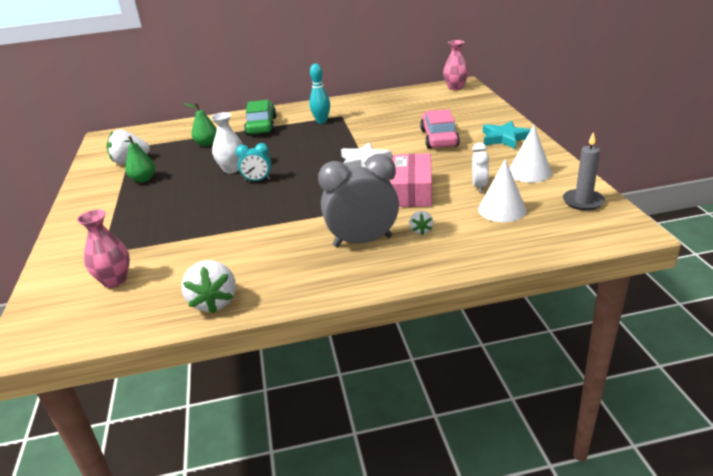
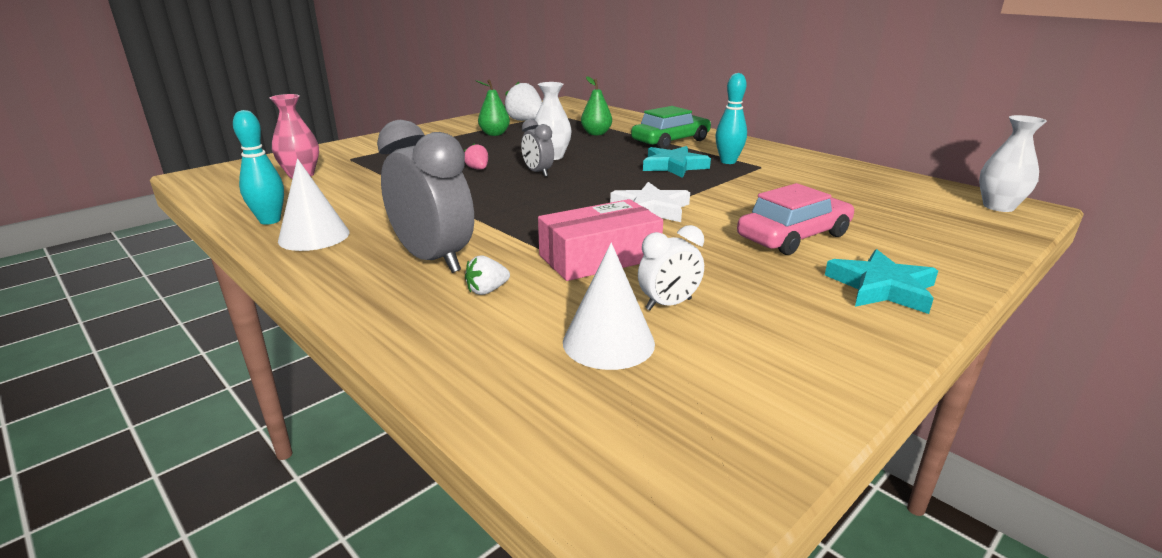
camera: 55 degrees right, 5 degrees down
white strawberry [181,260,236,313] -> turquoise bowling pin [233,110,284,225]
turquoise clock [236,143,271,182] -> grey clock [521,119,554,177]
pink vase [443,40,469,91] -> white vase [979,115,1047,212]
white cone [509,125,552,183] -> white cone moved to [278,159,350,251]
grey candle [563,131,605,211] -> none
none -> pink strawberry [464,143,488,169]
none -> turquoise star [643,146,711,178]

